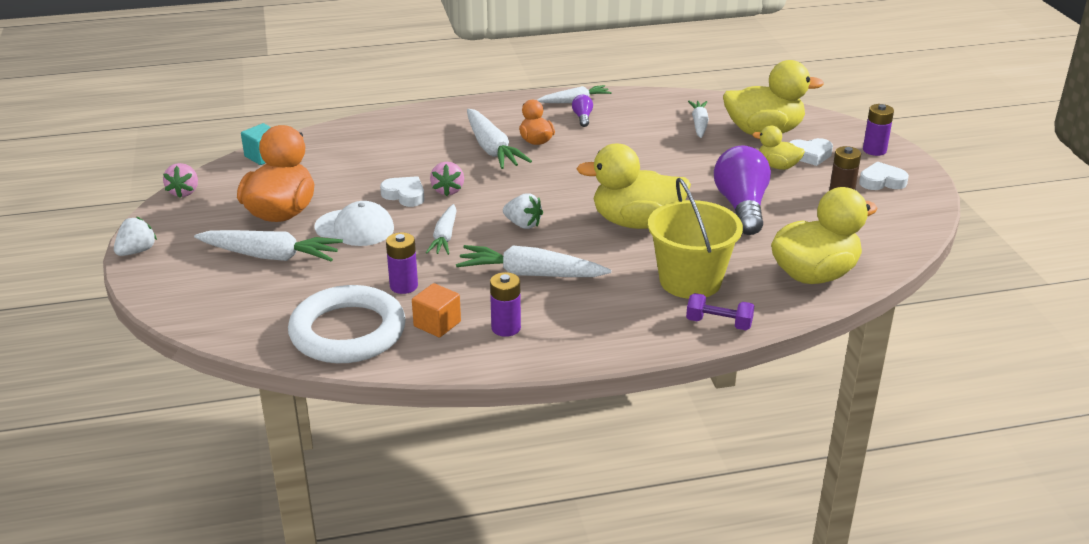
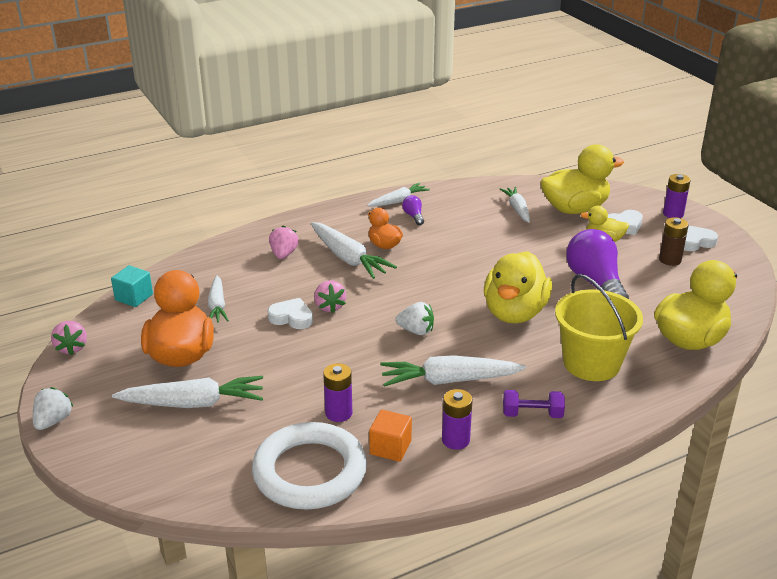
camera: 15 degrees left, 0 degrees up
white cap [314,201,394,246] -> none
white carrot [426,204,457,255] -> white carrot moved to [208,275,229,322]
yellow duck [576,143,691,229] -> yellow duck turned 60 degrees counterclockwise [484,251,552,323]
purple dumbbell [686,293,754,330] -> purple dumbbell moved to [503,390,565,418]
none -> pink strawberry [269,226,299,259]

